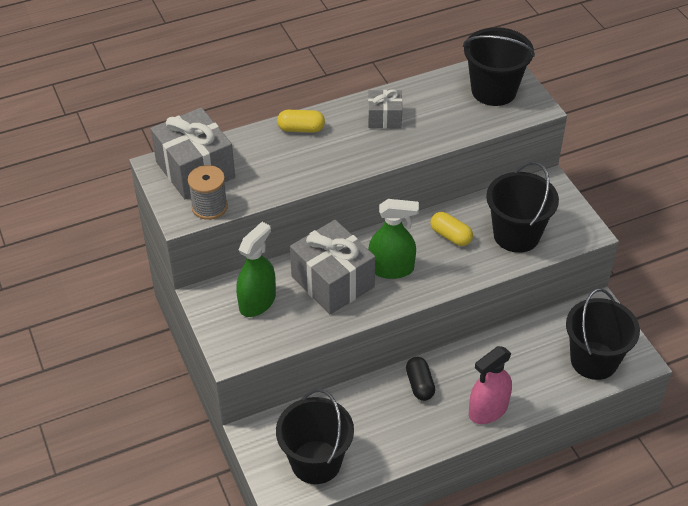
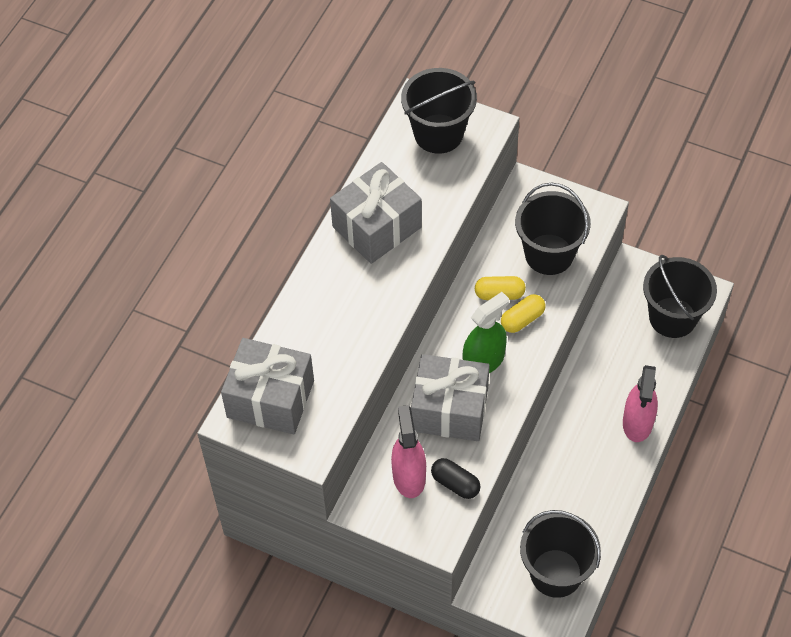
camera: 40 degrees left, 10 degrees up
grey spool [188,165,228,220] -> none
green spray bottle [236,222,276,317] -> pink spray bottle [391,405,426,498]
yellow capsule [277,110,325,132] -> yellow capsule moved to [501,294,546,333]
grey gift [368,89,402,129] -> grey gift [330,162,422,264], size x1.84
black capsule [406,357,435,401] -> black capsule moved to [431,458,481,499]

